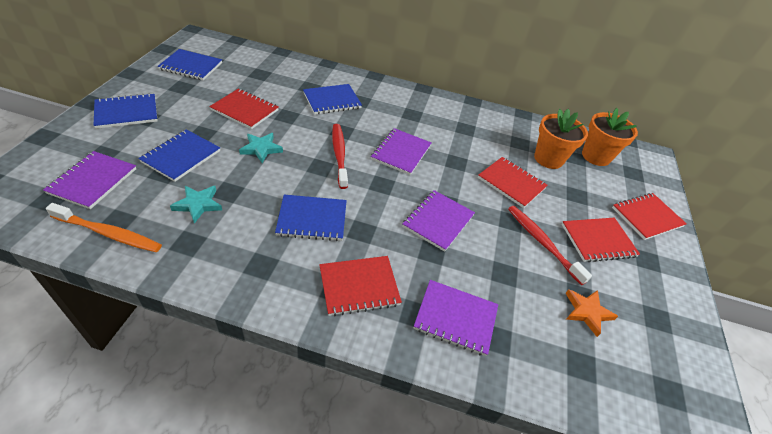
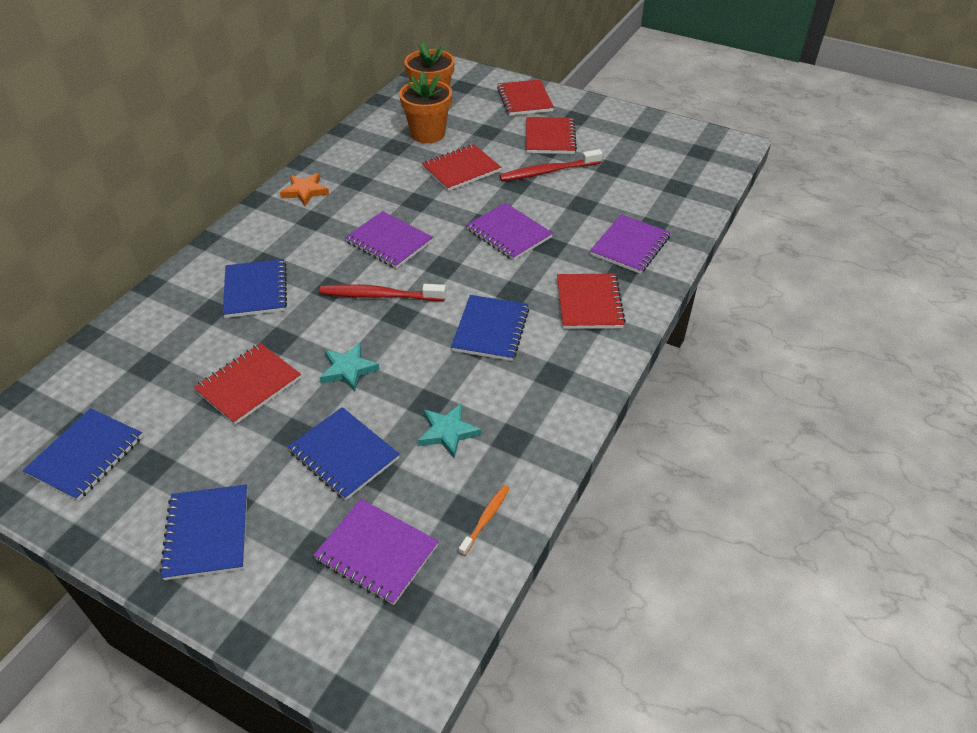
camera: 70 degrees left, 0 degrees up
orange toothbrush [46,203,162,252] -> orange toothbrush [459,485,510,556], size x0.56
orange star [565,289,618,337] -> orange star moved to [280,173,329,206]

